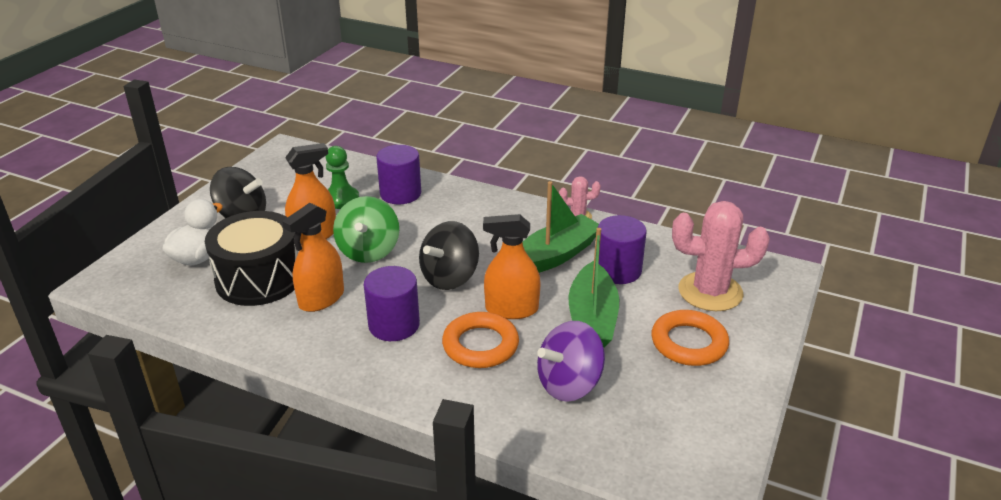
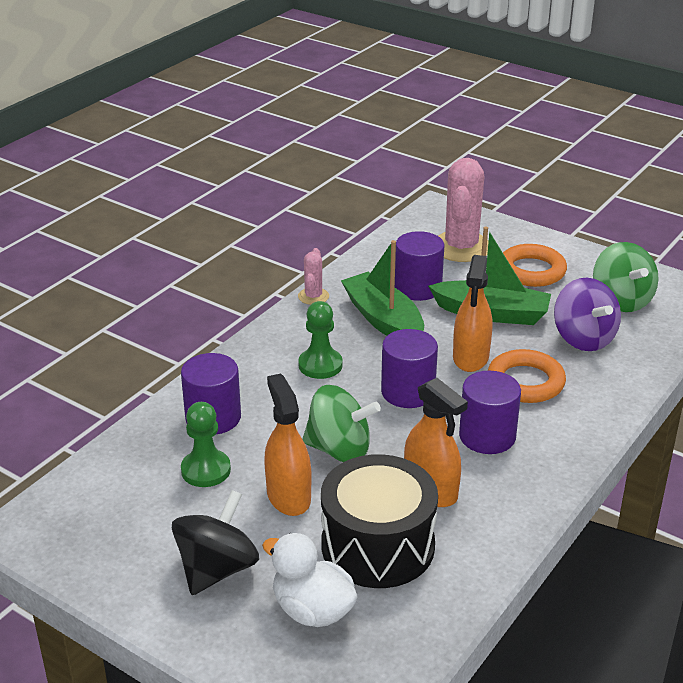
camera: 80 degrees left, 0 degrees up
black spinning top [419,221,479,290] -> purple cylinder [381,329,438,408]
none -> green pawn [298,301,343,379]
none -> green spinning top [593,242,659,312]

